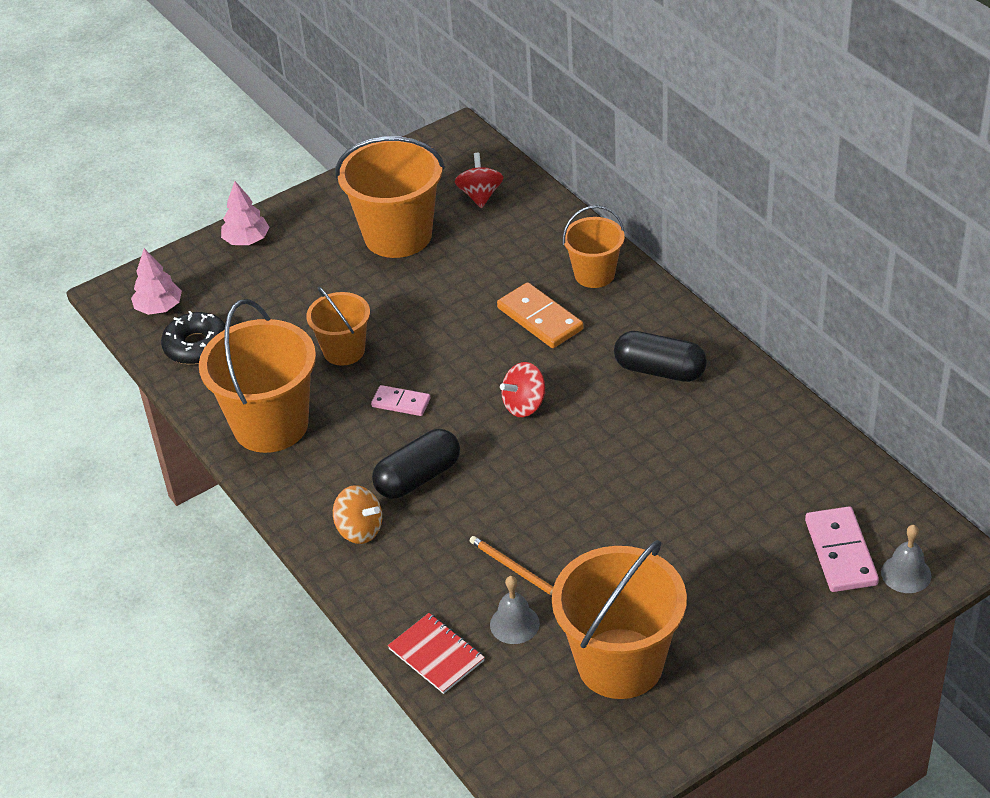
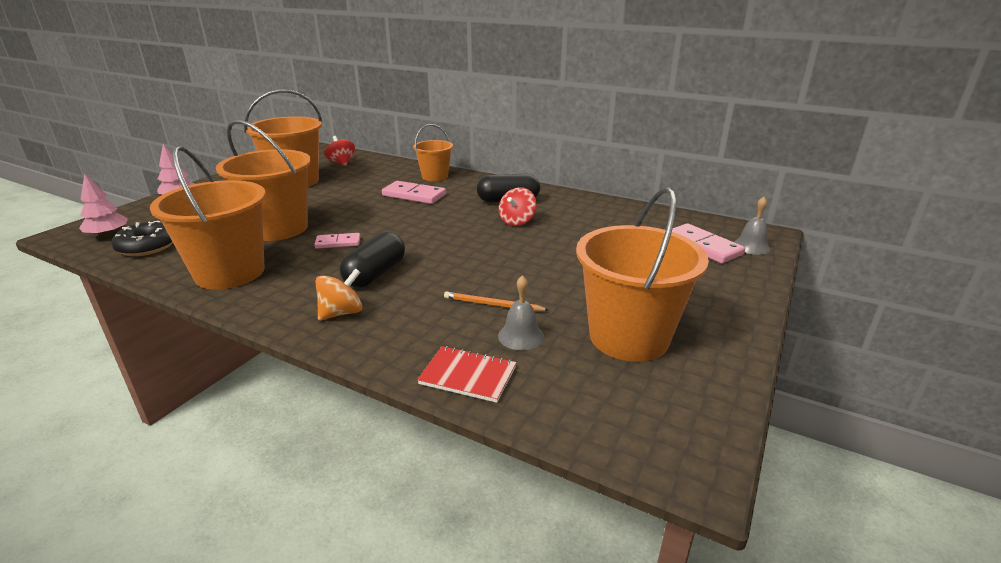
camera: 30 degrees left, 15 degrees down
orange bucket [306,286,370,366] -> orange bucket [216,120,311,241], size x1.74
orange spinning top [333,485,382,544] -> orange spinning top turned 45 degrees counterclockwise [315,268,362,320]
orange domino [497,282,584,348] -> pink domino [382,181,446,204]
red spinning top [500,362,546,417] -> red spinning top moved to [499,187,536,226]

